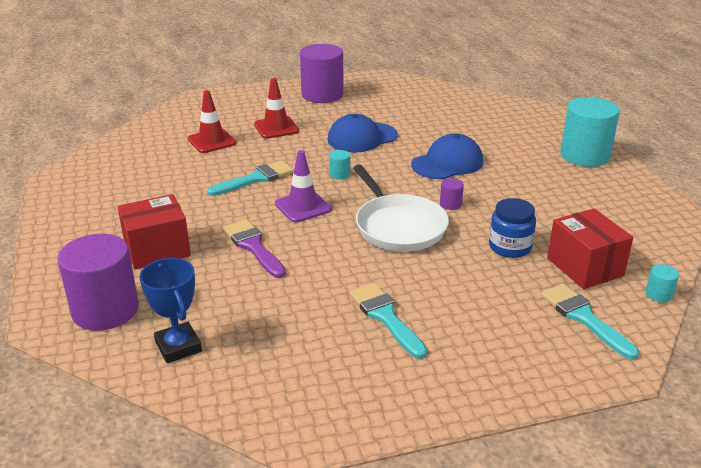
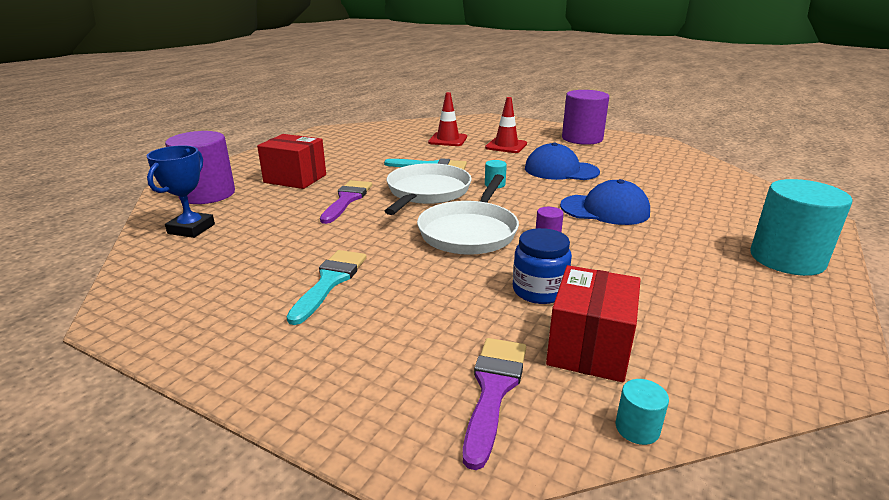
camera: 45 degrees right, 5 degrees down
purple traffic cone [275,150,332,222] -> white pan [385,163,471,215]
turquoise brush [541,284,639,360] -> purple brush [463,338,526,470]

